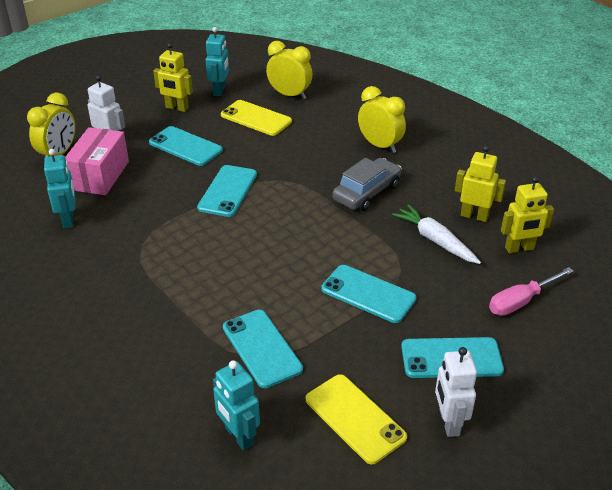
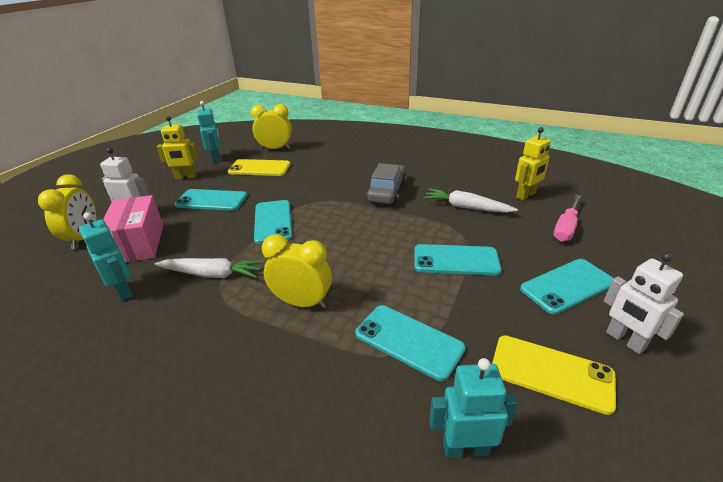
camera: 25 degrees left, 5 degrees down
turquoise robot [213,360,260,450] -> turquoise robot turned 150 degrees clockwise [429,358,518,458]
yellow clock [358,86,406,153] -> yellow clock moved to [262,234,332,309]
yellow robot [455,146,506,222] -> none
none -> white carrot [154,258,264,278]

